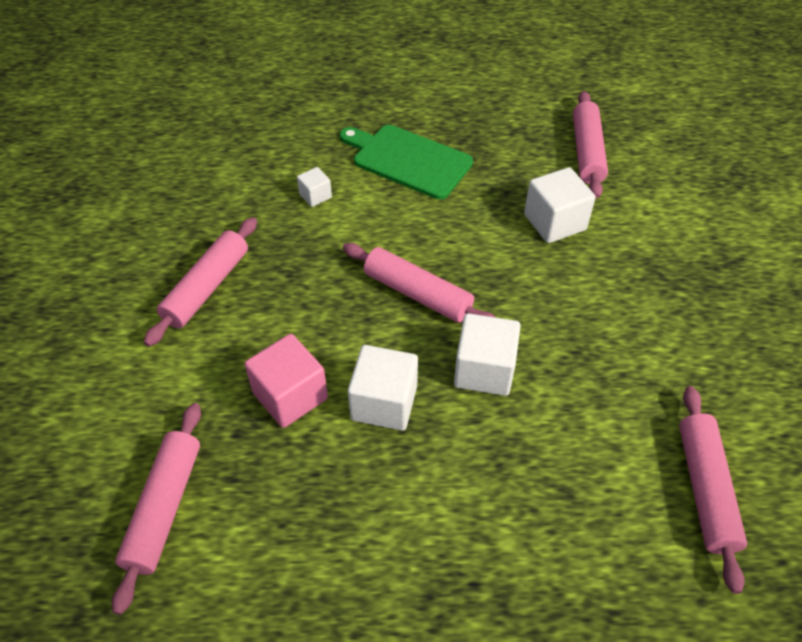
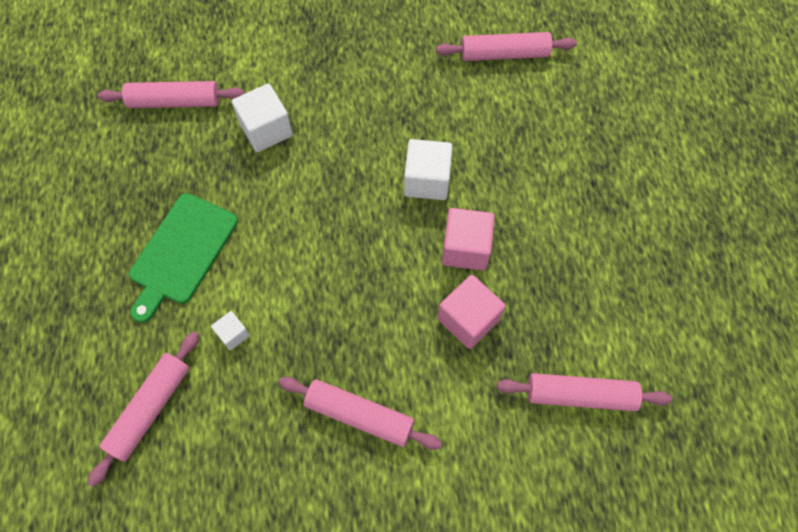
camera: 95 degrees left, 15 degrees up
pink rolling pin [343,243,495,323] -> pink rolling pin moved to [88,331,199,487]
white cube [348,345,418,431] -> pink cube [442,208,495,271]

